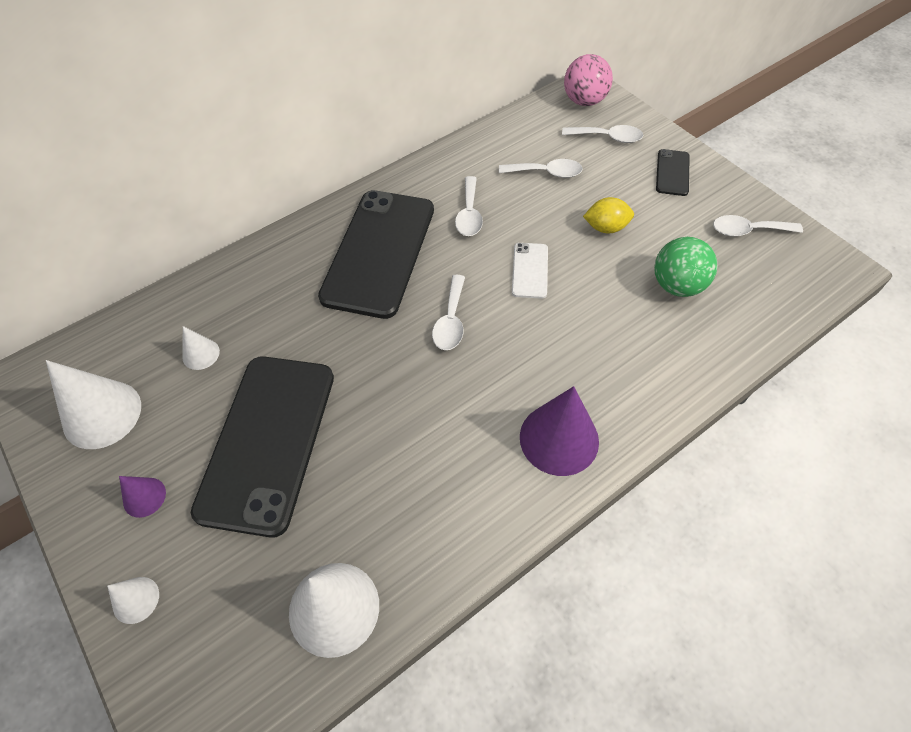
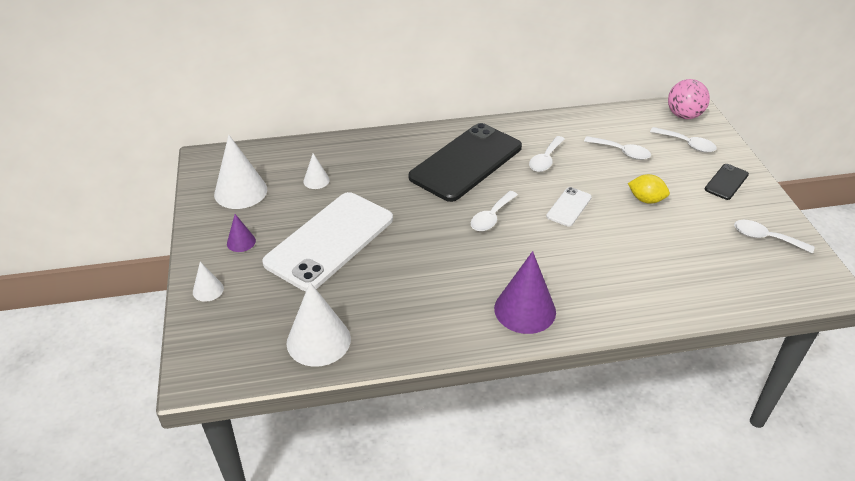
camera: 25 degrees right, 15 degrees down
black phone [191,356,334,538] -> white phone [262,192,393,291]
green ball [654,237,717,297] -> none

